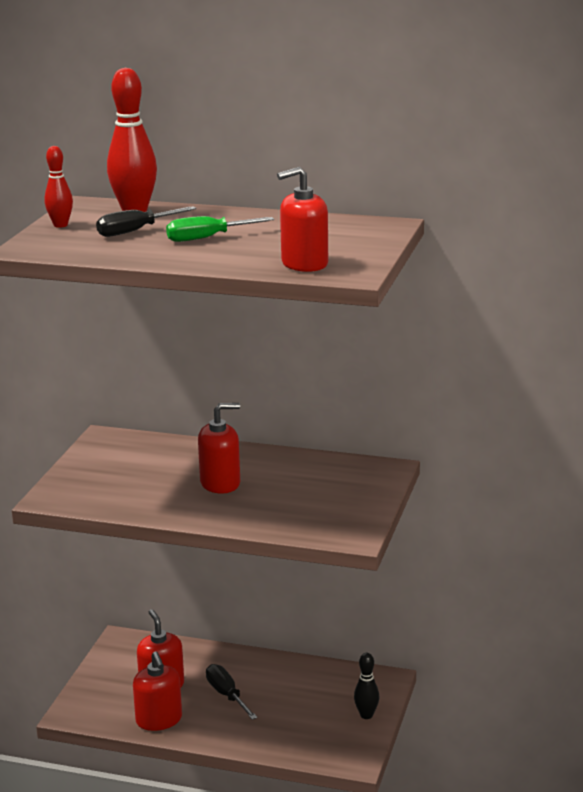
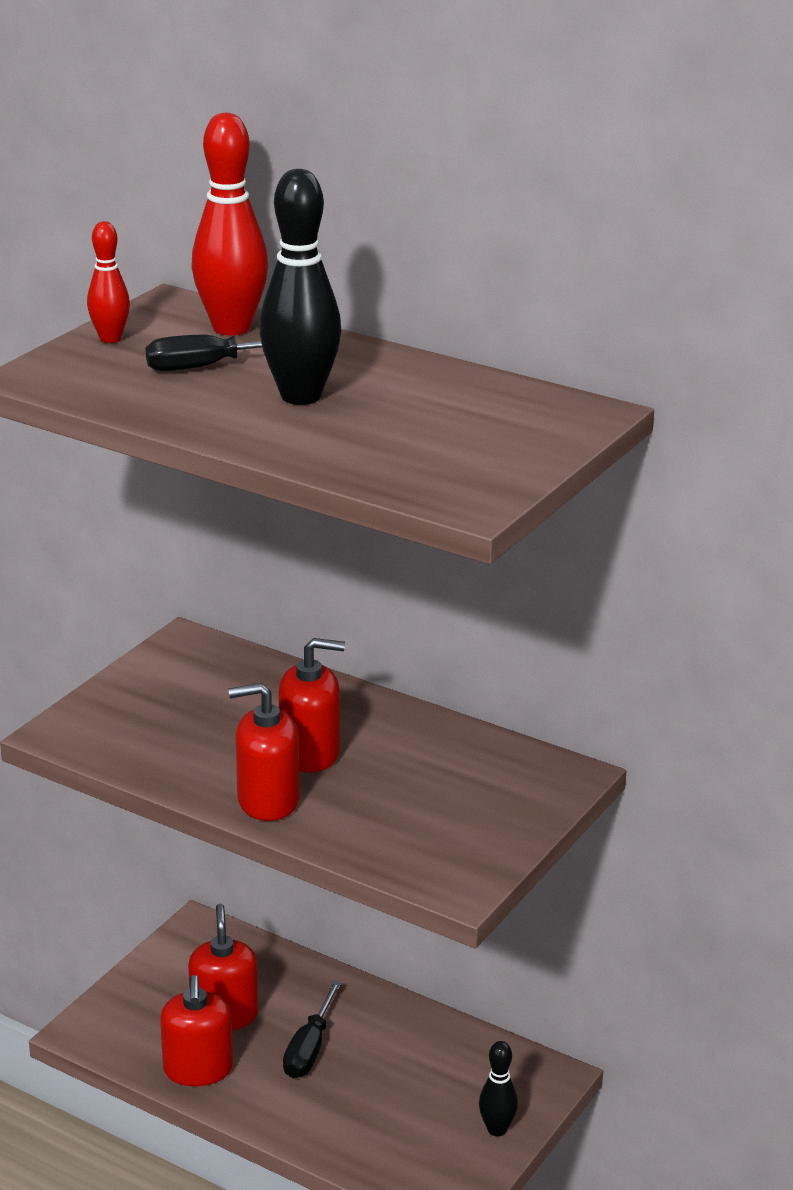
camera: 15 degrees right, 5 degrees up
green screwdriver [166,216,274,242] -> black bowling pin [259,169,341,405]
black screwdriver [206,664,258,720] -> black screwdriver turned 150 degrees counterclockwise [283,981,341,1078]
red soap dispenser [277,167,328,272] -> red soap dispenser moved to [228,683,300,821]

